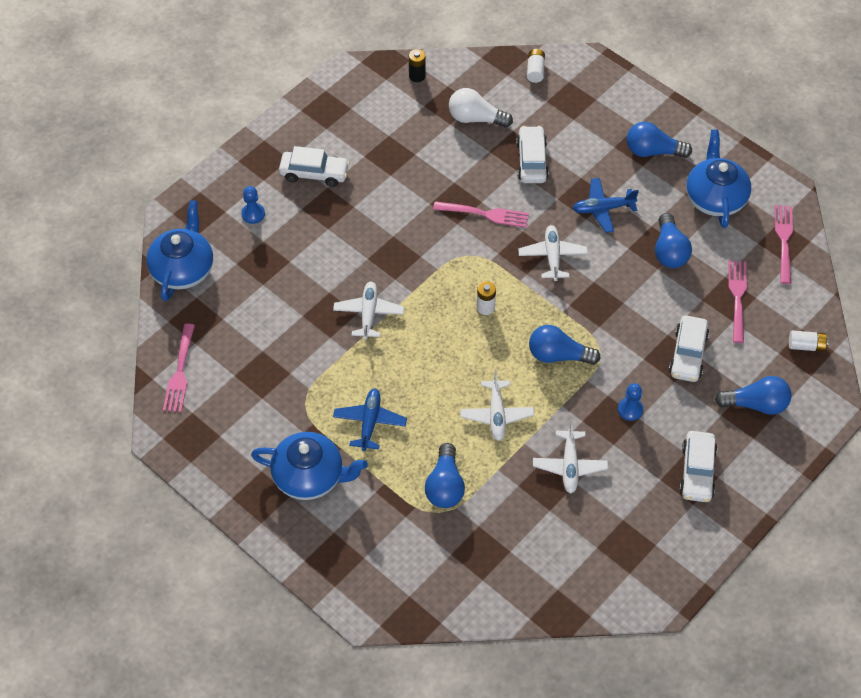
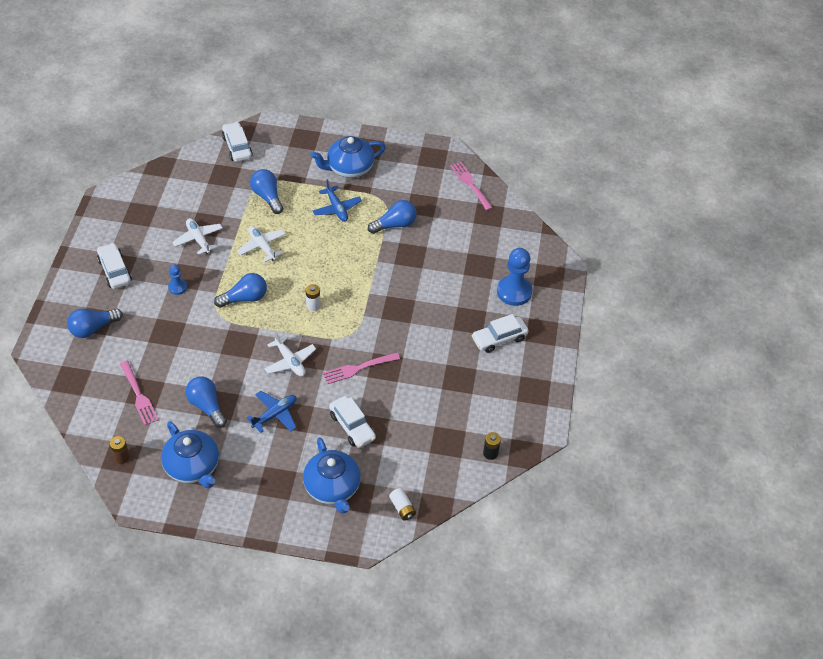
camera: 145 degrees right, 5 degrees down
blue teapot [146,200,213,301] -> blue teapot moved to [303,437,361,514]
blue pawn [241,186,265,224] -> blue pawn [497,248,532,306], size x1.91
white plane [333,282,404,340] -> none
white light bulb [449,88,513,128] -> none
blue light bulb [627,122,692,158] -> blue light bulb moved to [368,200,417,234]
white car [669,315,709,382] -> white car moved to [222,122,253,162]
pink fork [775,205,793,284] -> brown battery [110,436,130,464]
white battery [789,330,829,352] -> none

